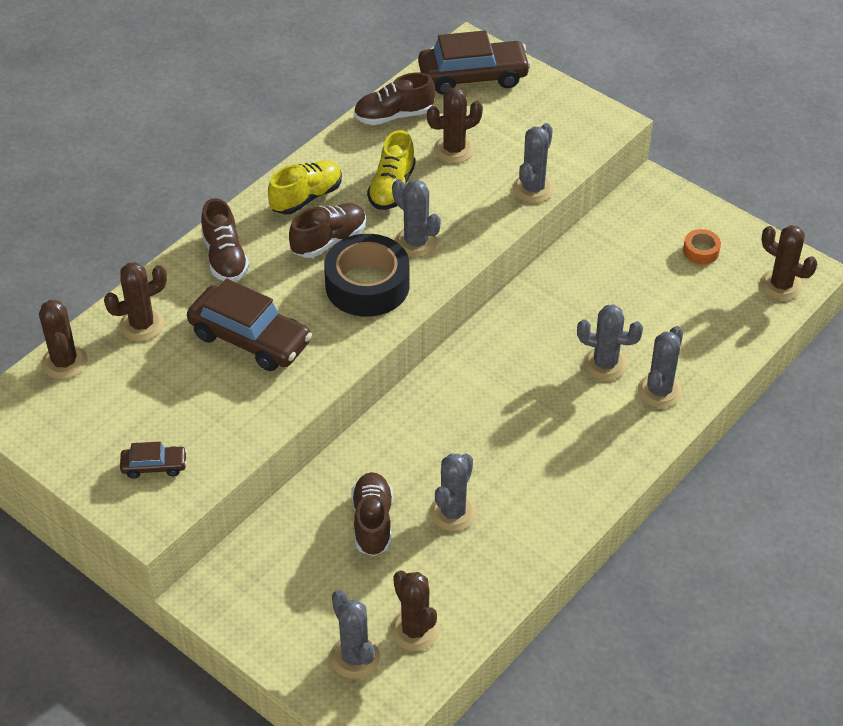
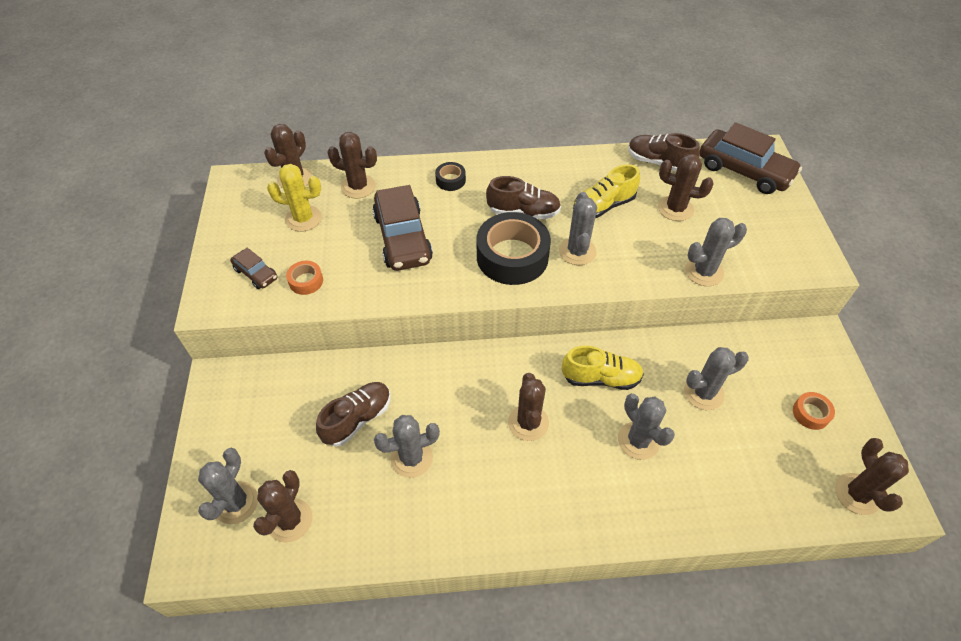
camera: 45 degrees right, 5 degrees up
brown shoe [201,198,249,282] -> black tape [435,162,466,191]
yellow shoe [268,160,342,215] -> yellow shoe moved to [562,345,644,390]
grey cactus [638,326,683,408] -> grey cactus moved to [684,347,749,410]
none -> yellow cactus [267,164,322,232]
none -> orange tape [286,261,323,295]
none -> brown cactus [508,373,549,441]

